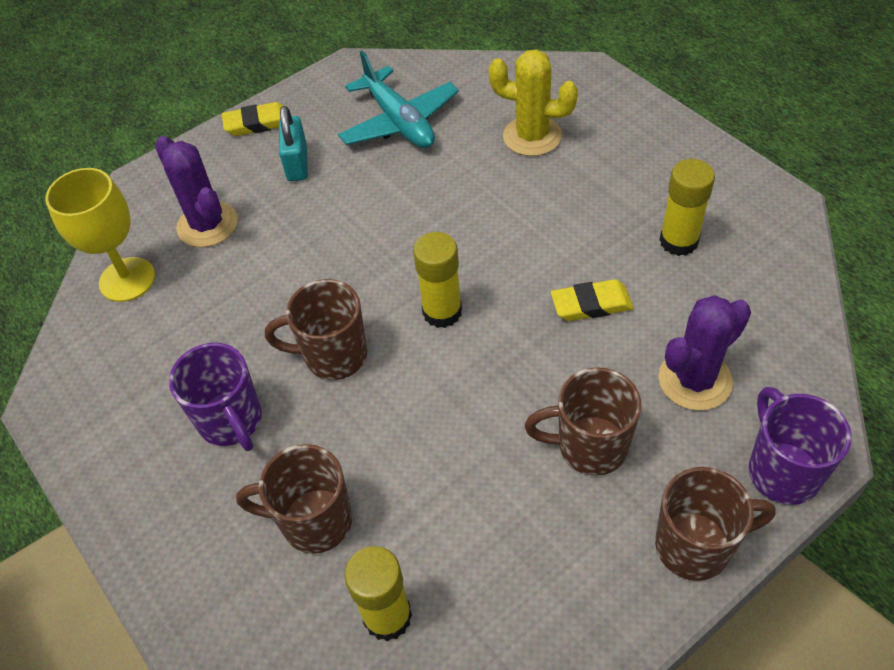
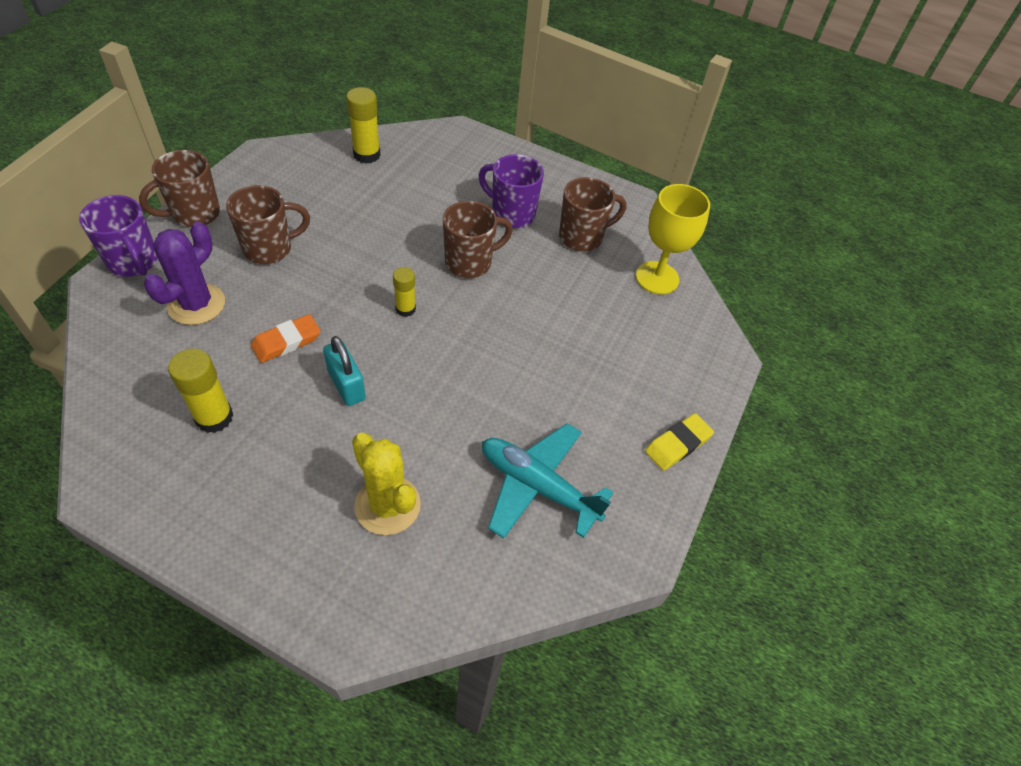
camera: 145 degrees right, 0 degrees up
purple cactus [155,136,238,247] -> none
brown mug [236,444,352,554] -> brown mug moved to [559,177,626,252]
turquoise padlock [279,106,308,181] -> turquoise padlock moved to [323,336,366,406]
yellow glue stick [413,232,462,328] -> yellow glue stick [393,267,416,317], size x0.63
yellow cactus [489,49,578,156] -> yellow cactus turned 60 degrees clockwise [352,433,421,535]
yellow eraser [551,279,634,321] -> orange eraser [251,314,321,363]

